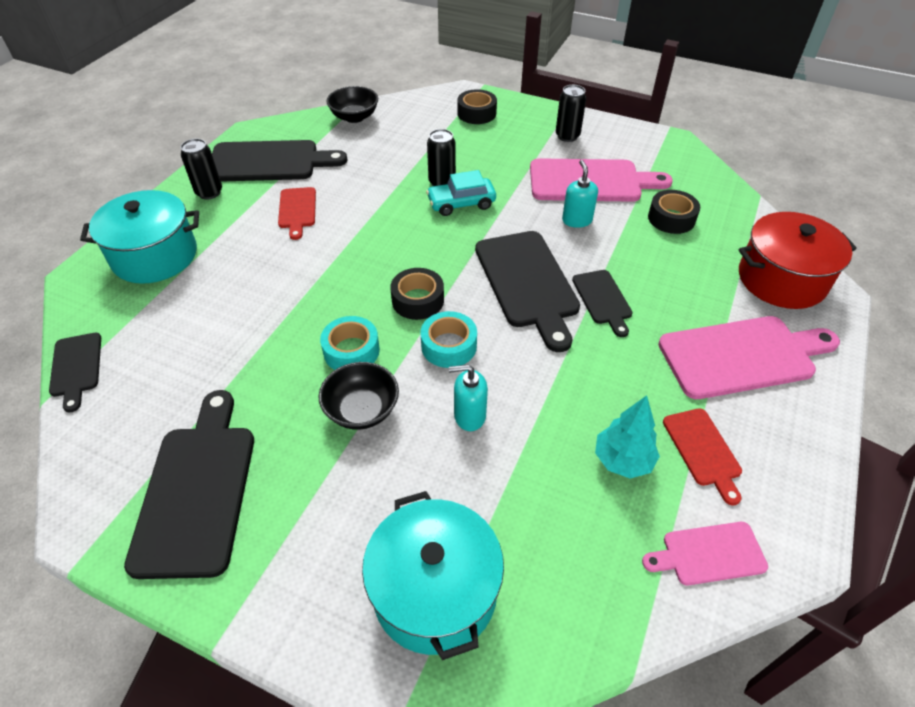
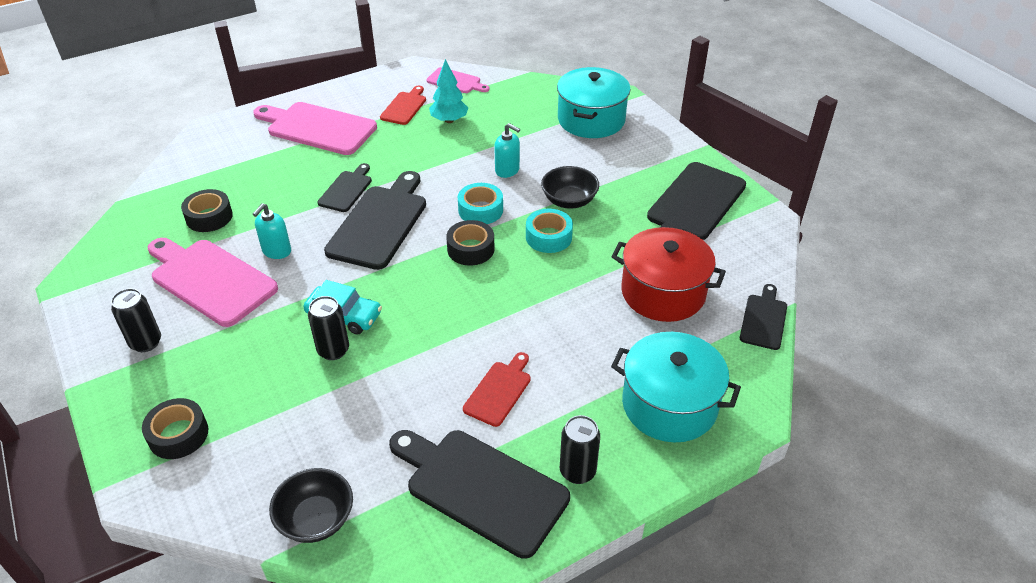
camera: 145 degrees left, 5 degrees down
red pot [738,212,857,309] -> red pot moved to [611,227,726,322]

